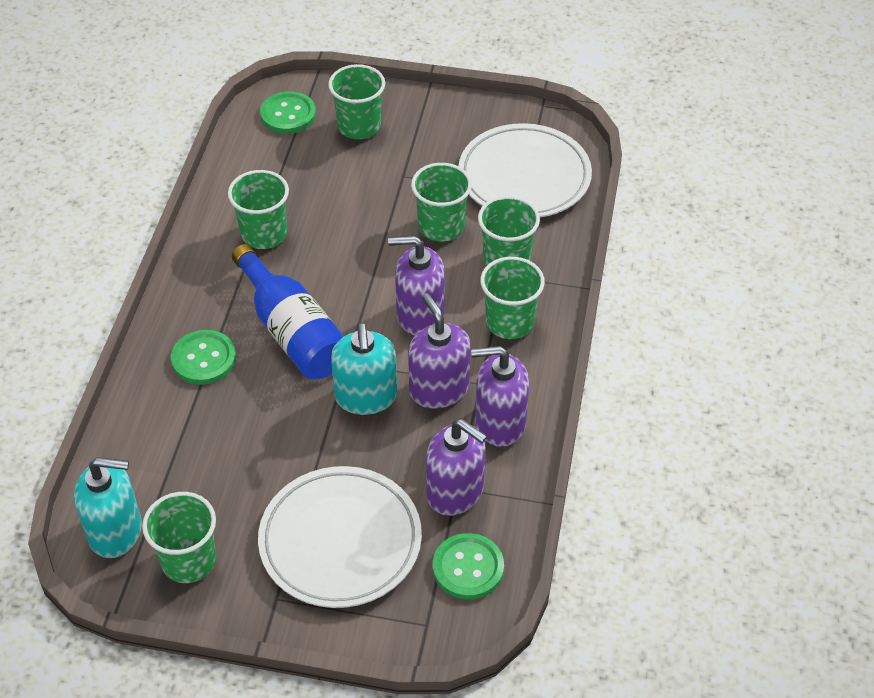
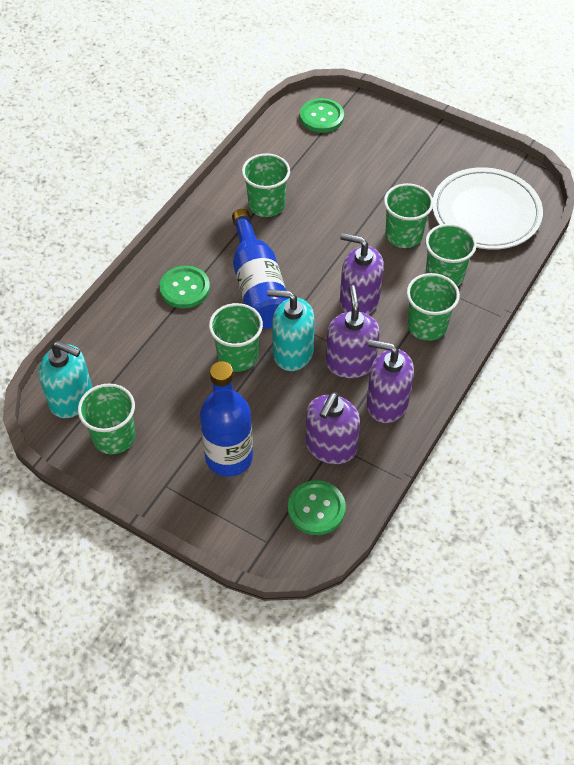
camera: 20 degrees right, 5 degrees up
white plate [258,466,422,608] -> blue bottle [200,361,253,477]
green cup [328,64,385,139] -> green cup moved to [209,303,263,372]
turquoise soap dispenser [331,323,397,415] -> turquoise soap dispenser turned 90 degrees clockwise [267,289,315,371]
purple soap dispenser [426,419,487,516] -> purple soap dispenser turned 60 degrees clockwise [306,392,360,464]

